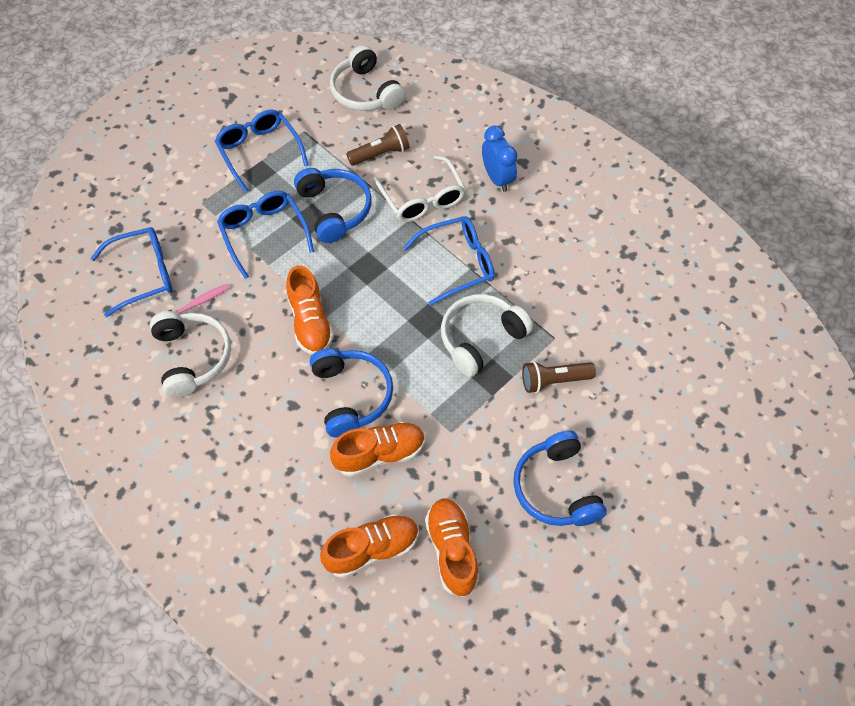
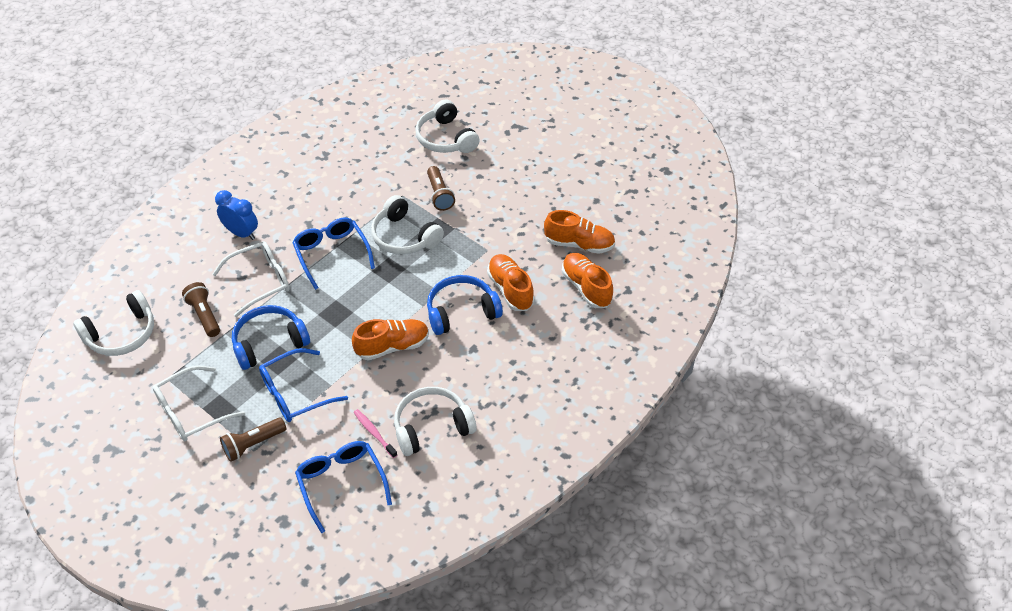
camera: 95 degrees left, 10 degrees down
blue glasses [215,110,308,193] -> white glasses [153,366,245,441]
orange shoe [425,498,479,597] -> orange shoe turned 150 degrees counterclockwise [544,210,615,254]
blue clock [482,126,517,192] -> blue clock turned 60 degrees clockwise [215,190,258,240]
blue headphones [513,430,607,526] -> none
none -> brown flashlight [220,418,286,462]
none -> white headphones [415,100,480,153]

